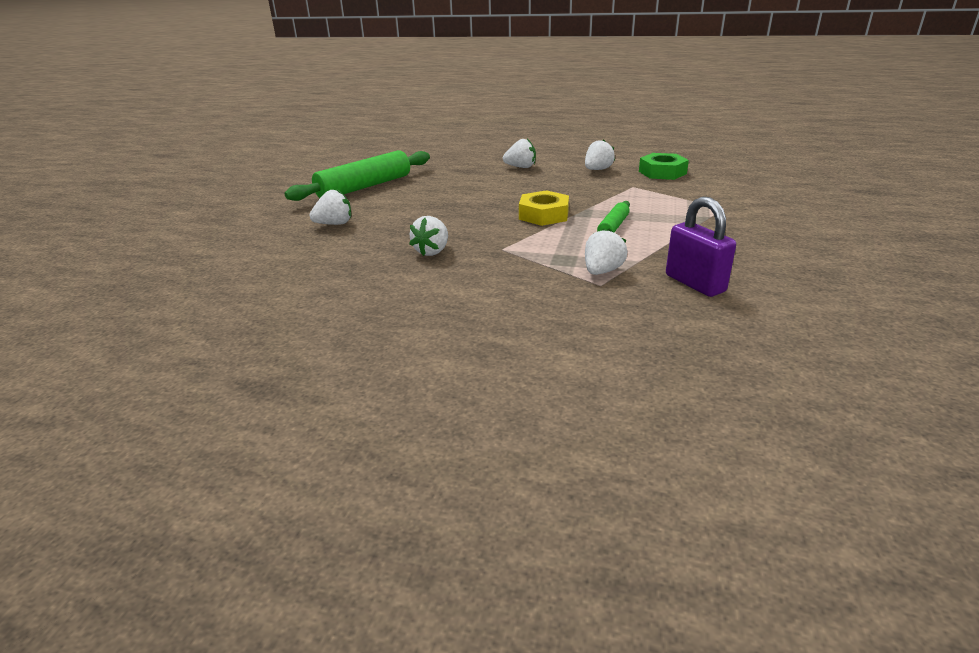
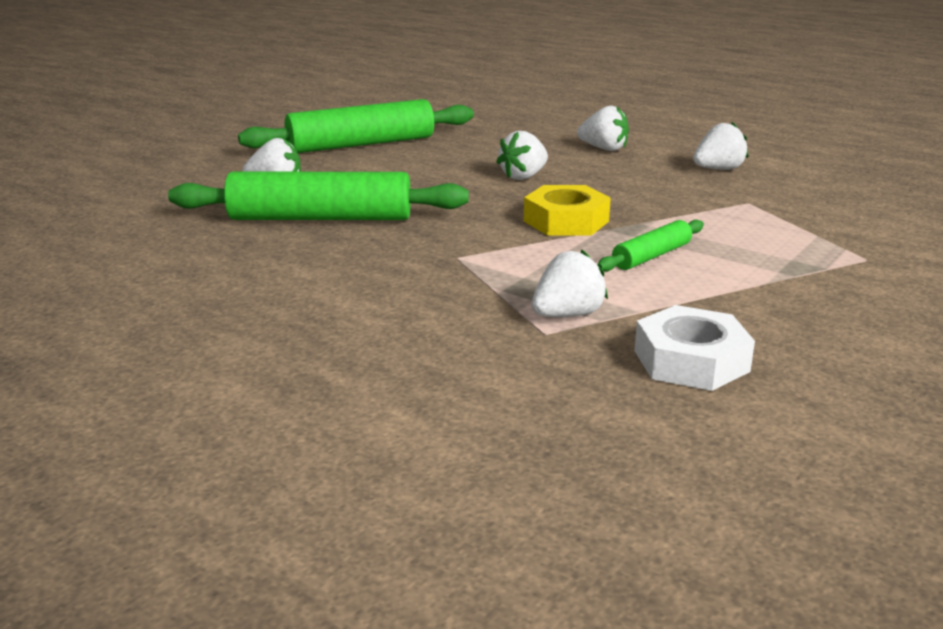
camera: 20 degrees right, 5 degrees down
white strawberry [409,216,448,256] -> white strawberry moved to [496,131,548,180]
green nut [639,153,689,180] -> none
purple padlock [666,197,736,297] -> white nut [634,305,755,391]
none -> green rolling pin [168,172,469,220]

